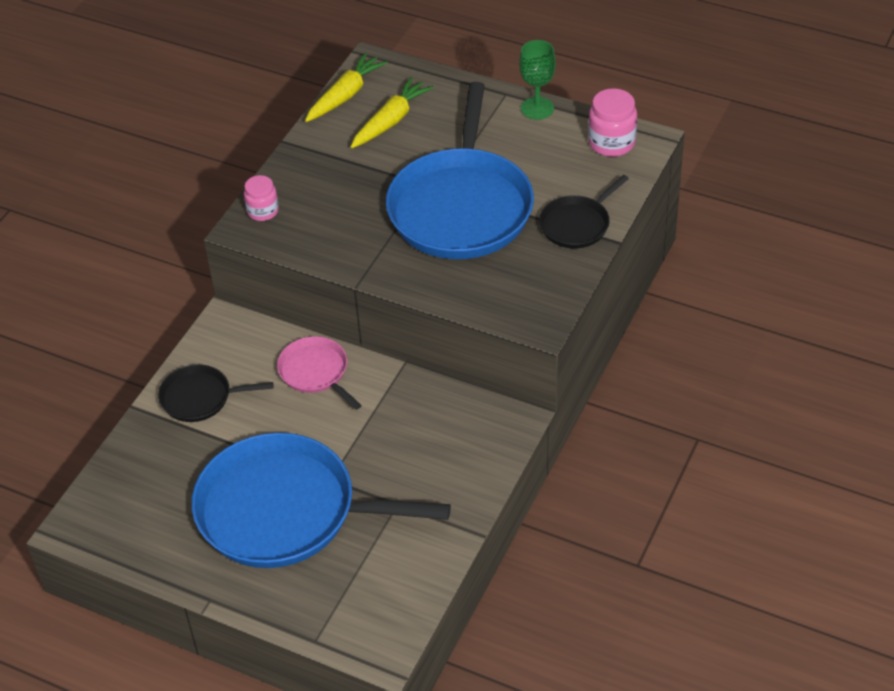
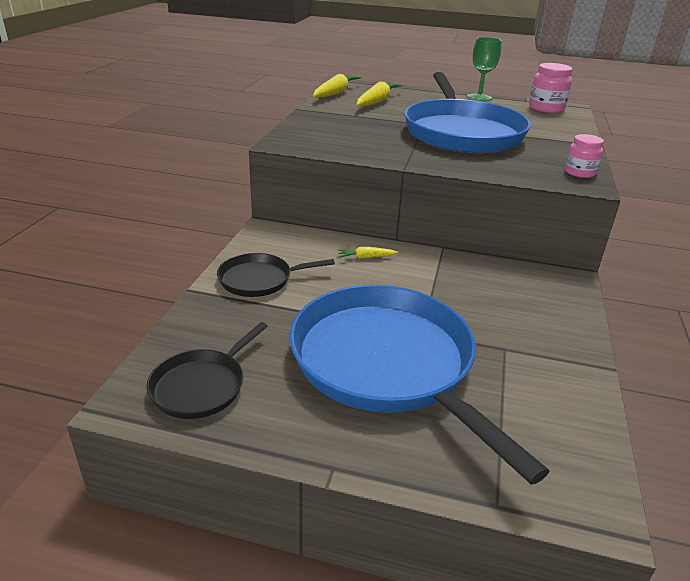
camera: 15 degrees left, 15 degrees down
blue pan [192,433,451,568] -> blue pan turned 60 degrees clockwise [290,285,550,485]
pink jar [244,175,279,221] -> pink jar moved to [565,134,604,178]
pink pan [277,336,362,410] -> yellow carrot [338,247,398,259]
black pan [539,175,629,249] -> black pan moved to [146,322,268,419]

